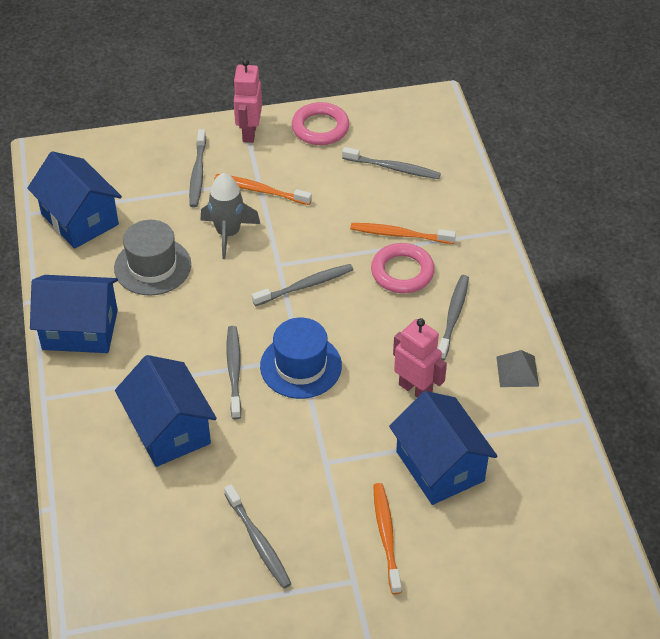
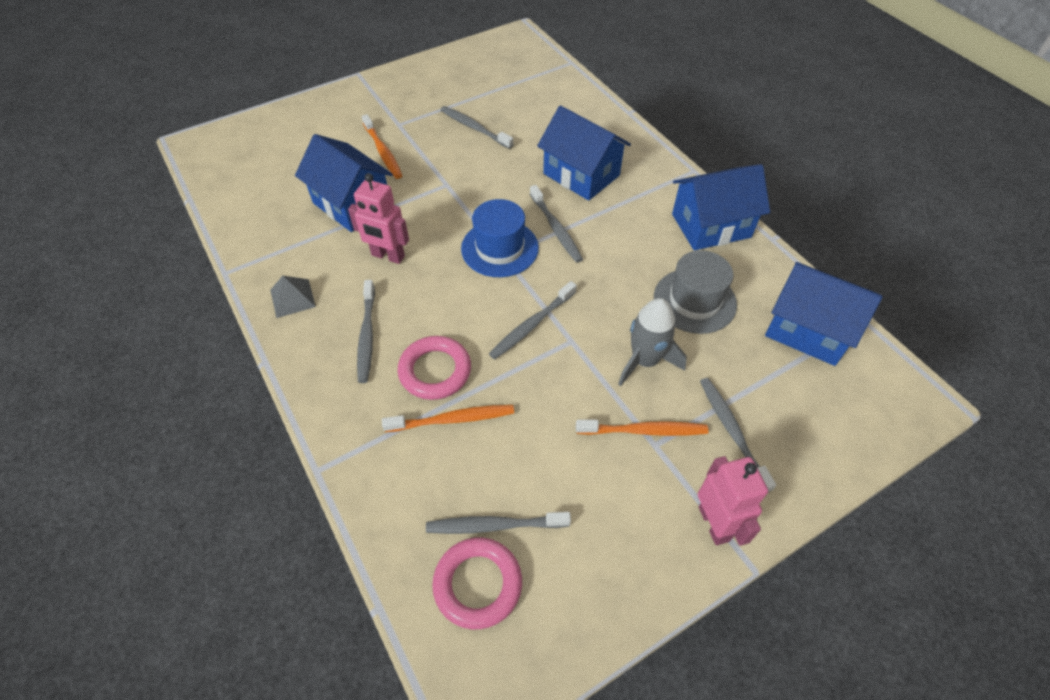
camera: 160 degrees right, 5 degrees up
pink ring [292,102,349,145] -> pink ring moved to [432,538,522,629]

